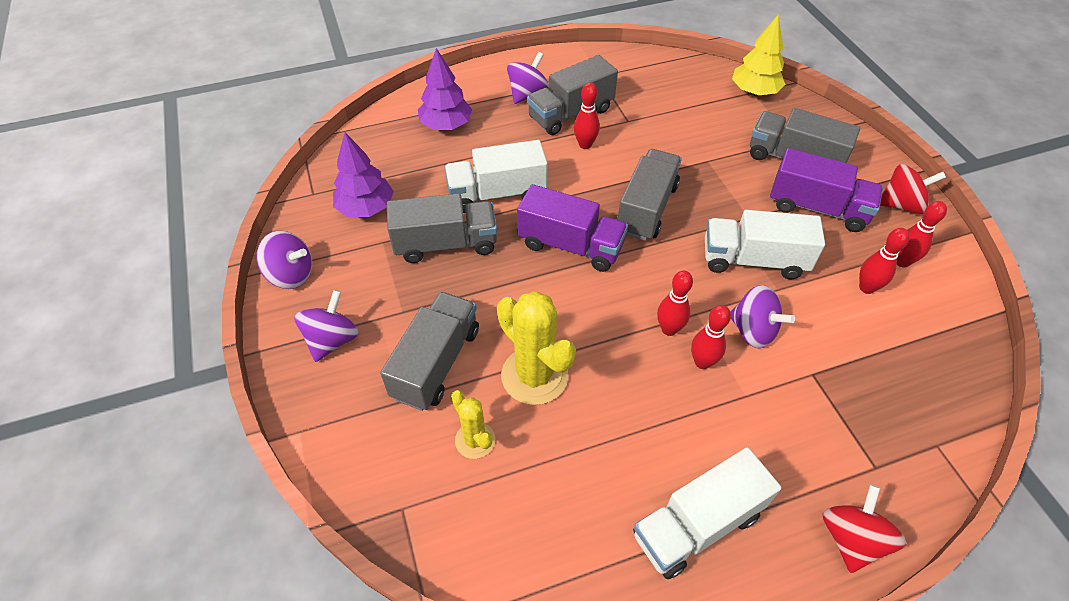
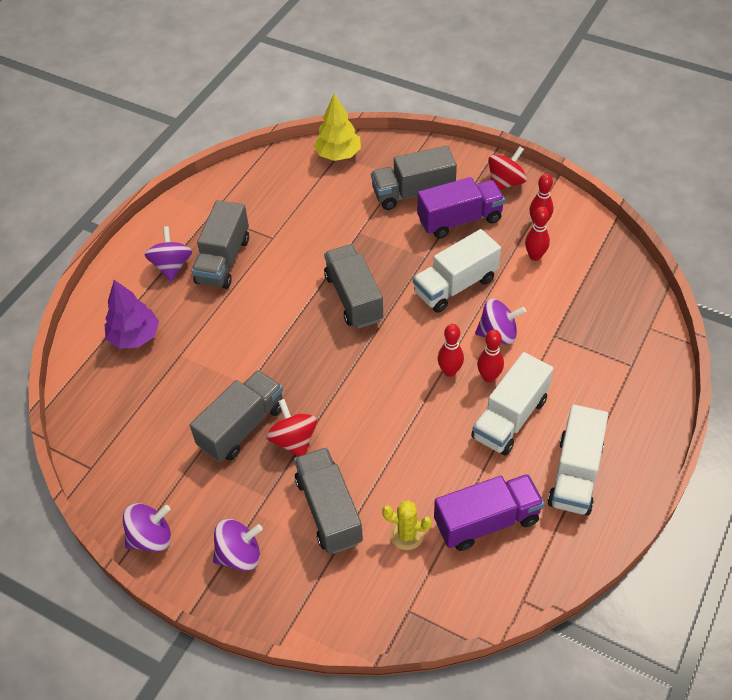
camera: 40 degrees left, 0 degrees up
purple spinning top [294,290,359,362] -> purple spinning top turned 90 degrees clockwise [213,519,263,571]
purple tree [333,132,394,217] -> none
white truck [444,140,548,213] -> white truck moved to [471,352,554,456]
yellow cactus [497,291,576,405] -> none
purple truck [517,184,628,272] -> purple truck moved to [434,474,544,551]
red bowling pin [574,83,600,149] -> none
red spinning top [823,484,906,573] -> red spinning top moved to [266,399,317,457]

